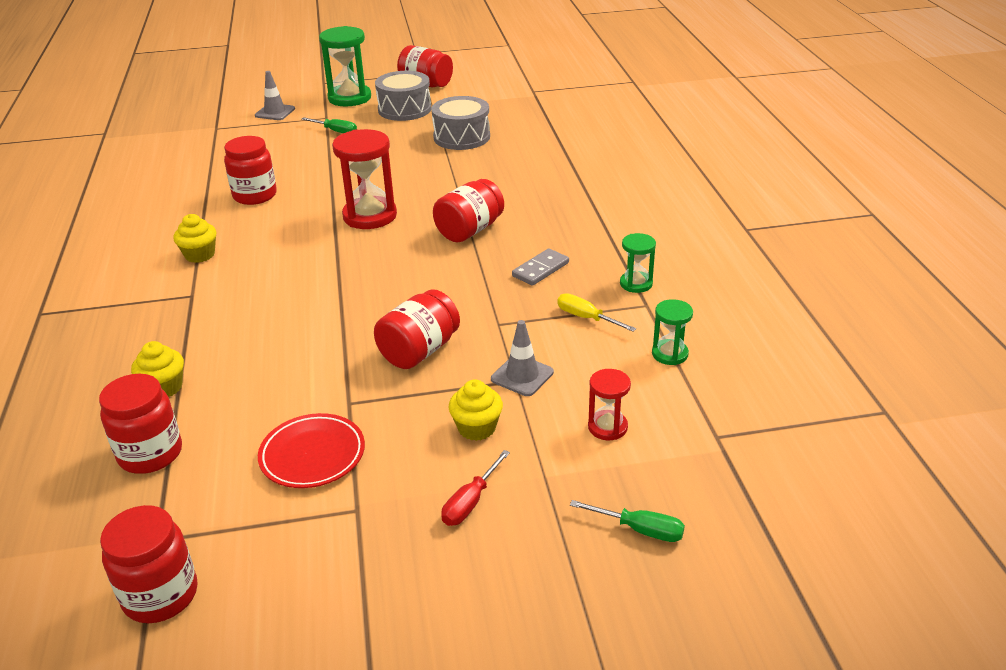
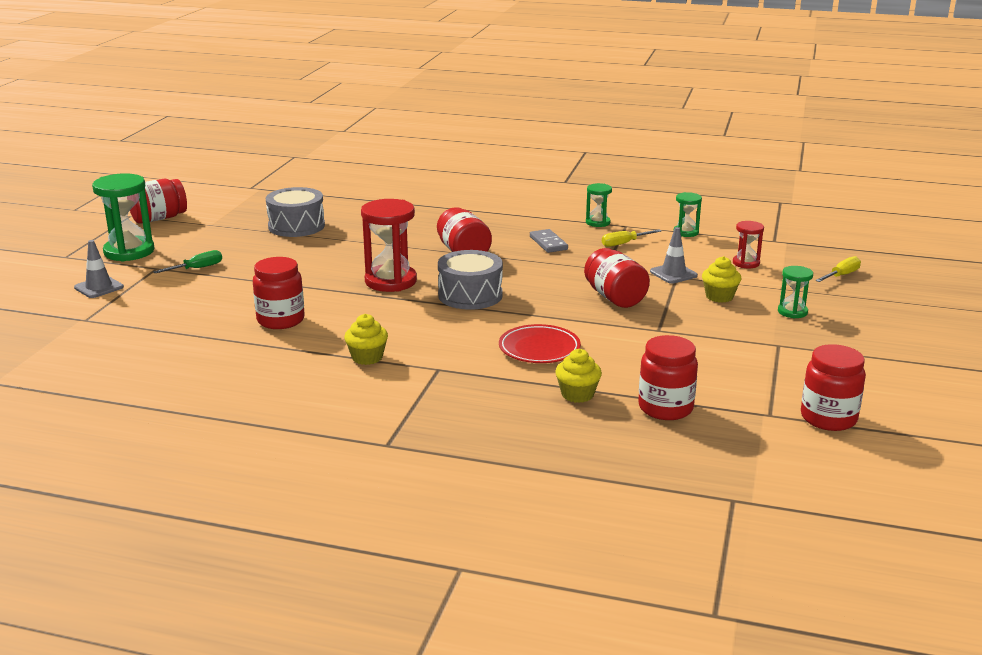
camera: 65 degrees left, 10 degrees down
red plate [258,413,365,488] -> red plate moved to [499,324,581,363]
grey drum [375,71,431,121] -> grey drum moved to [438,250,503,310]
red screwdriver [441,450,510,526] -> green hourglass [778,266,813,319]
green screwdriver [570,500,685,542] -> yellow screwdriver [815,256,861,282]

